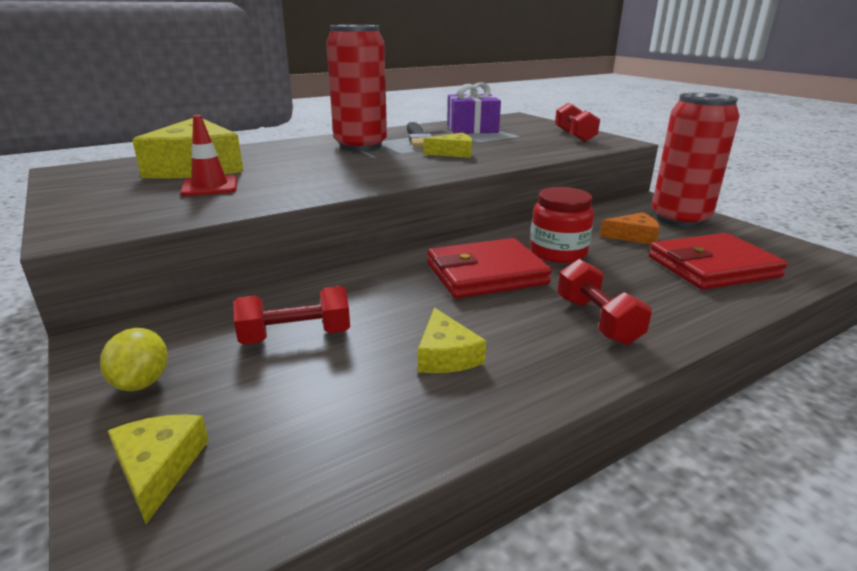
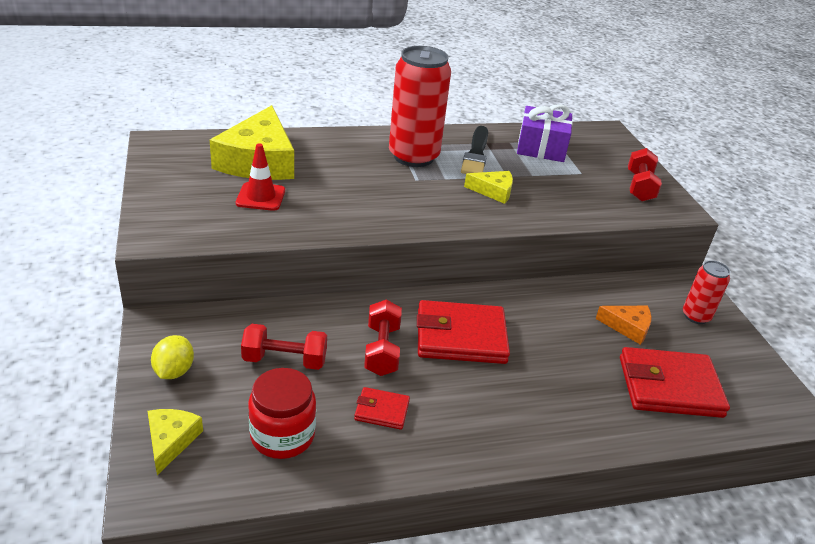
camera: 15 degrees right, 10 degrees up
yellow cheese [418,308,486,373] -> red wallet [354,387,410,430]
red jar [530,187,594,263] -> red jar moved to [248,368,316,459]
red dumbbell [557,259,652,345] -> red dumbbell moved to [364,299,402,376]
red can [652,93,740,227] -> red can [683,260,730,324], size x0.51

